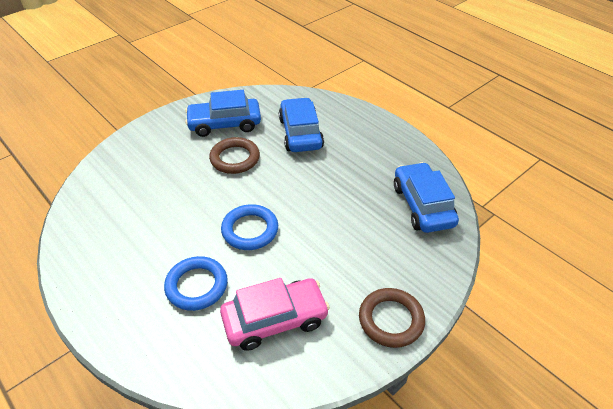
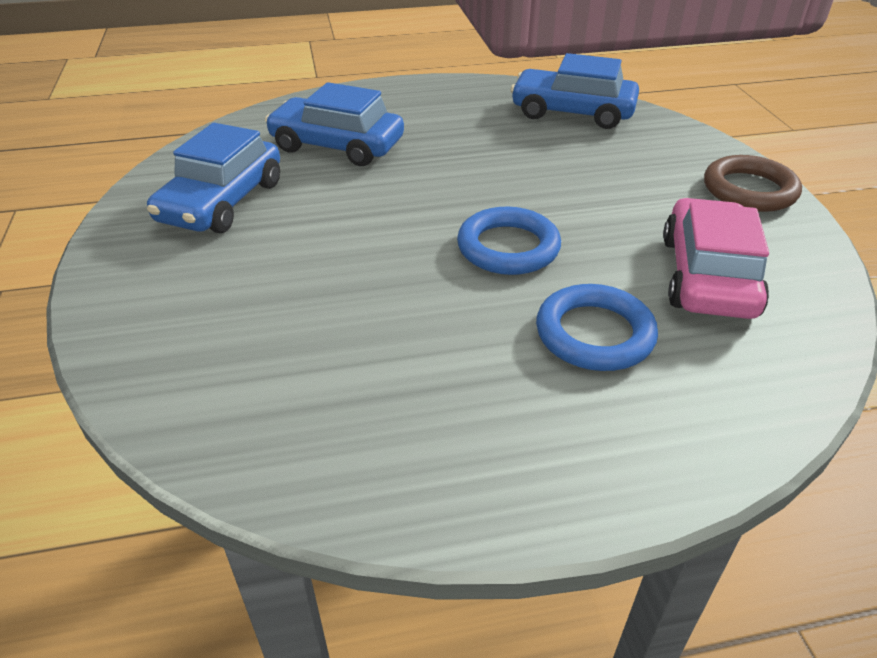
camera: 60 degrees left, 5 degrees down
brown ring [209,137,260,174] -> none

